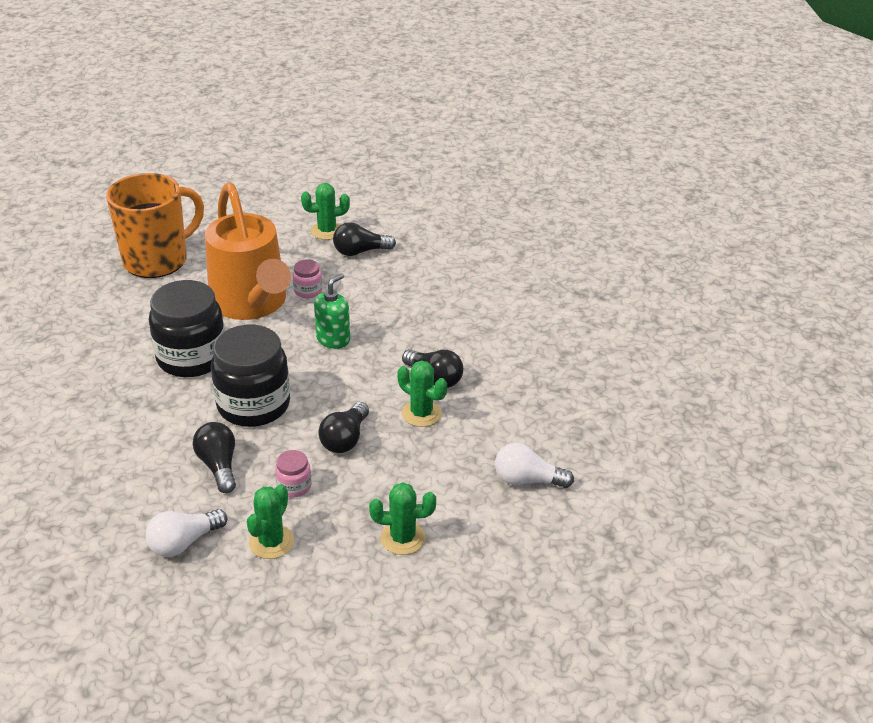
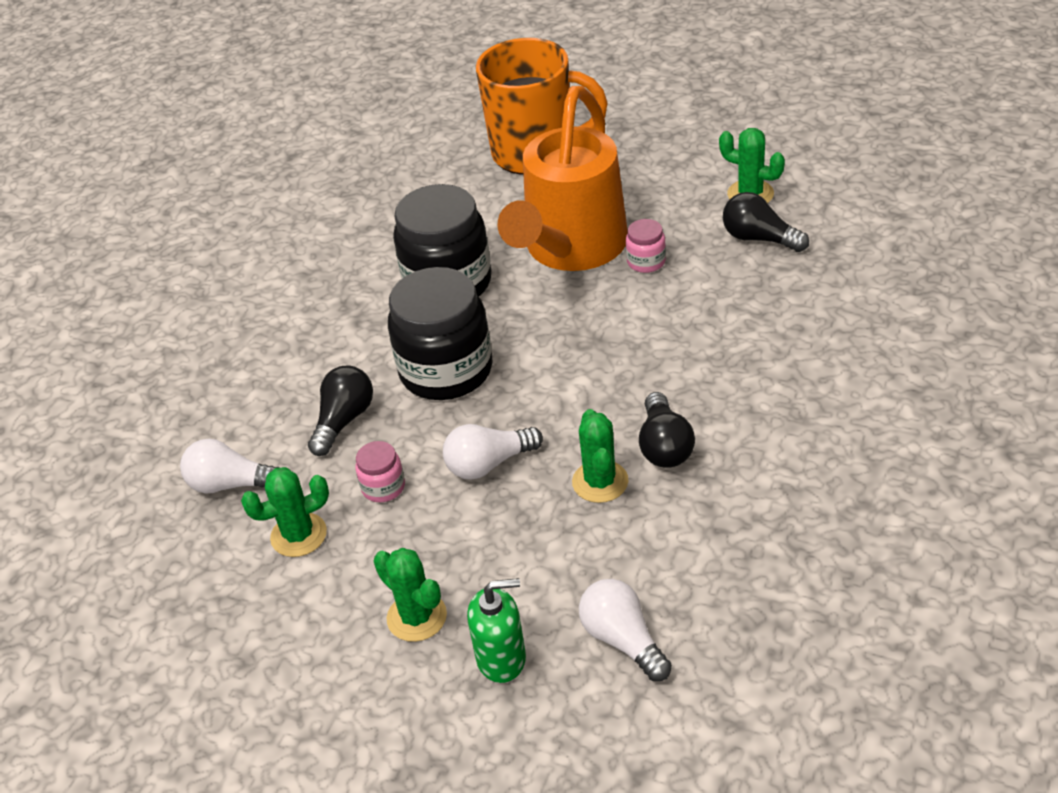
camera: 50 degrees right, 5 degrees up
green soap dispenser [314,273,350,349] -> green soap dispenser moved to [467,578,526,683]
black light bulb [318,402,369,453] -> white light bulb [443,424,543,480]

